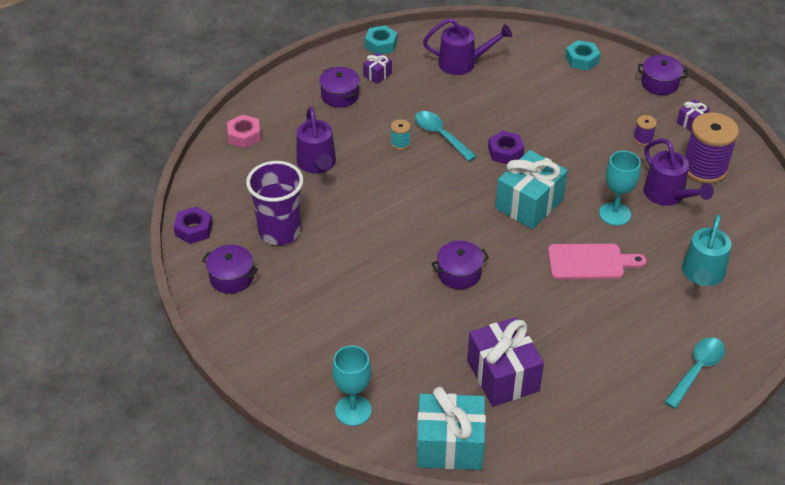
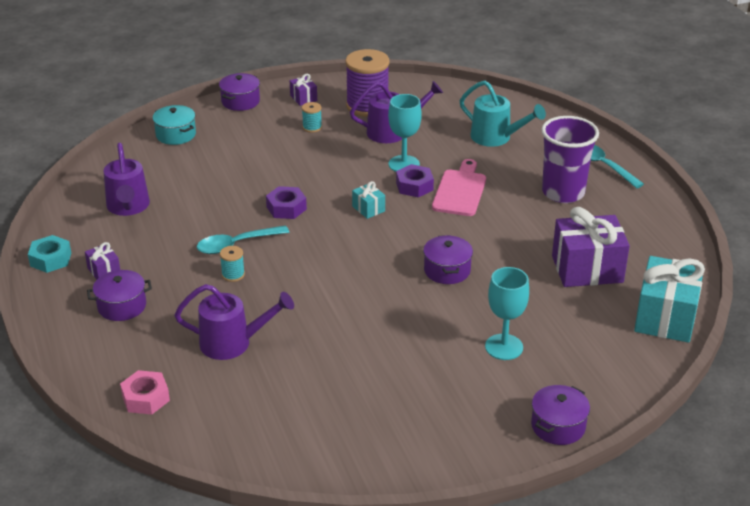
camera: 75 degrees left, 10 degrees down
purple nut [173,206,213,244] -> purple nut moved to [396,164,434,198]
purple pot [202,245,258,294] -> purple pot moved to [531,385,590,445]
purple cup [246,161,303,245] -> purple cup moved to [541,116,599,203]
turquoise goblet [332,346,372,426] -> turquoise goblet moved to [485,267,529,360]
purple watering can [423,18,512,75] -> purple watering can turned 150 degrees clockwise [104,143,150,216]
turquoise gift [495,150,568,229] -> turquoise gift [352,181,385,219], size x0.46
turquoise nut [565,40,601,70] -> turquoise pot [152,105,196,145]
purple spool [634,115,657,146] -> turquoise spool [302,102,322,133]

